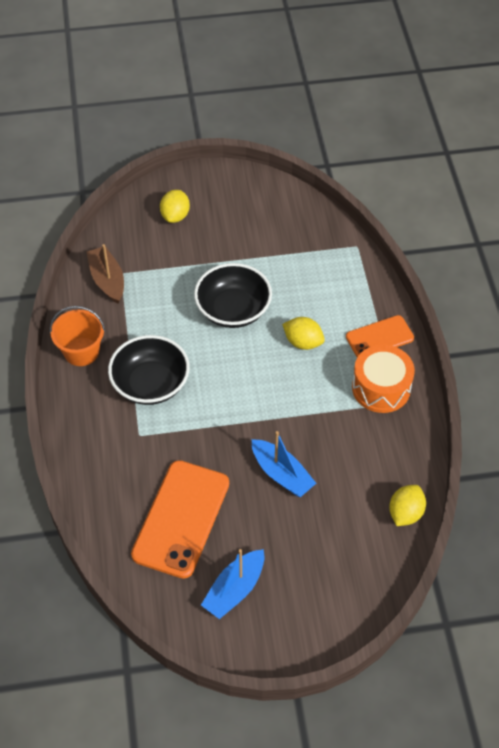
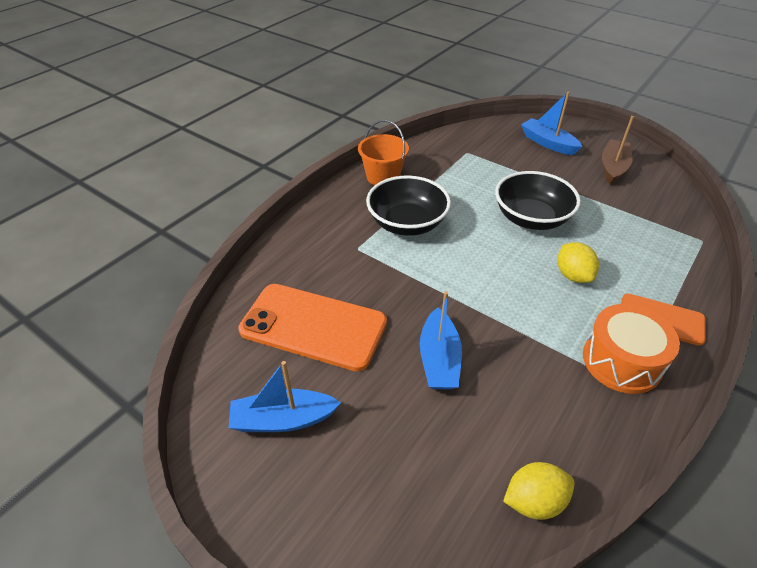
camera: 45 degrees right, 10 degrees down
brown boat [86,244,124,304] -> brown boat moved to [602,116,634,185]
orange phone [131,460,229,579] -> orange phone turned 45 degrees clockwise [238,284,387,372]
yellow lemon [160,190,190,223] -> blue boat [521,91,583,155]

